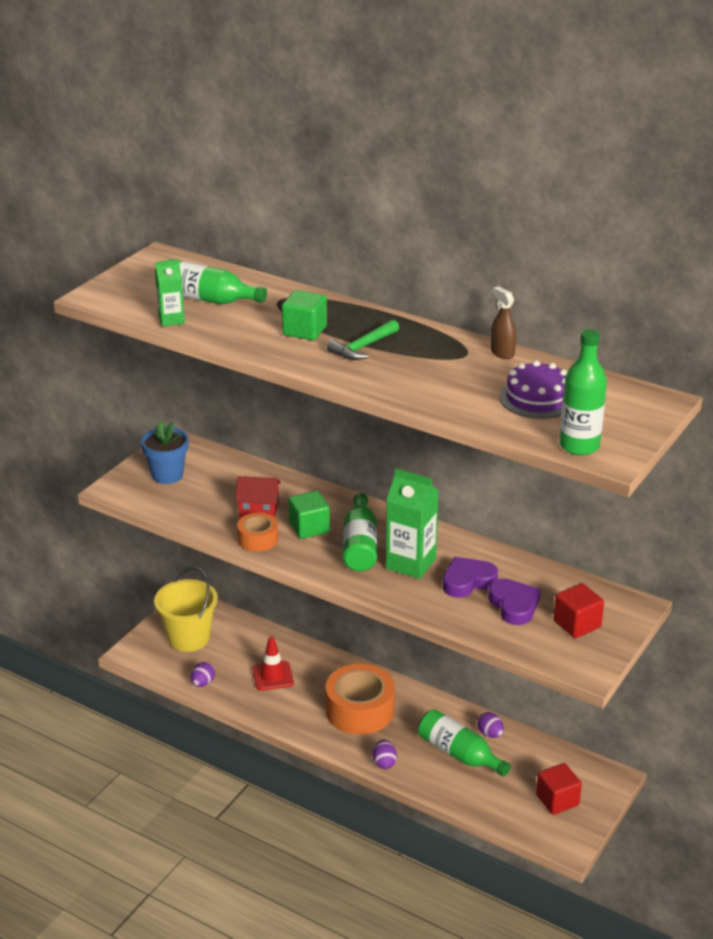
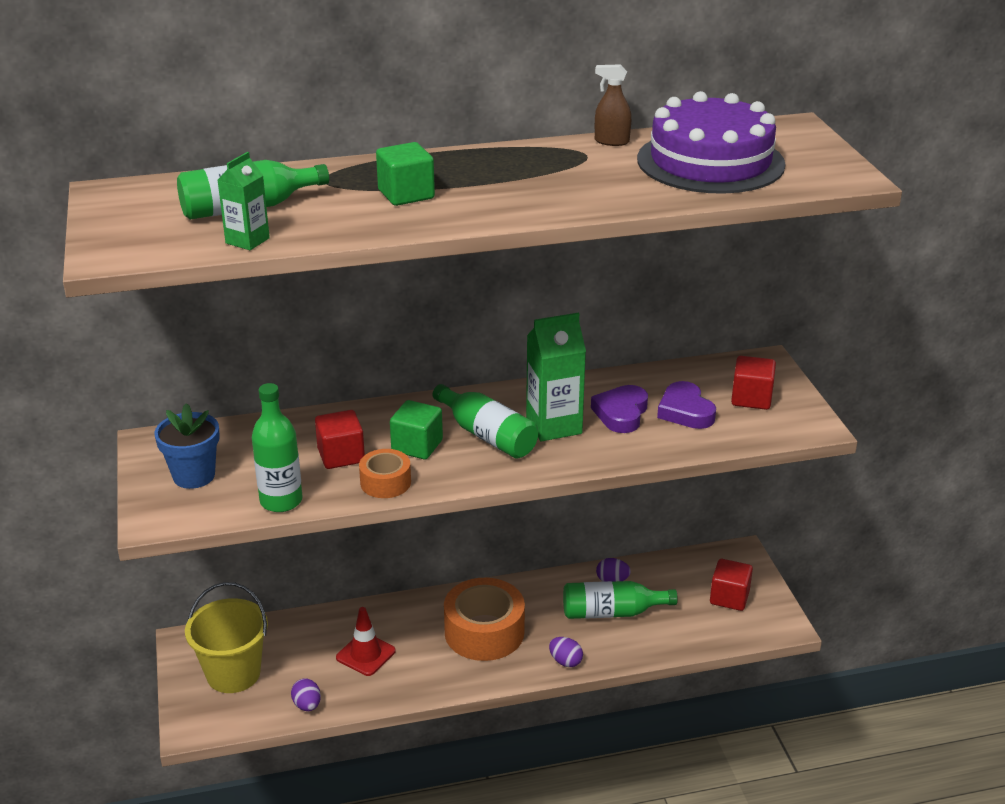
camera: 45 degrees left, 0 degrees up
red house [235,476,281,518] -> red cube [315,410,365,469]
green hammer [327,320,399,360] -> none
purple heart [488,579,541,625] -> purple heart turned 135 degrees counterclockwise [657,381,716,429]
purple cake [499,360,567,419] -> purple cake [637,91,786,194], size x1.71
green bottle [559,329,607,455] -> green bottle moved to [252,383,303,512]

